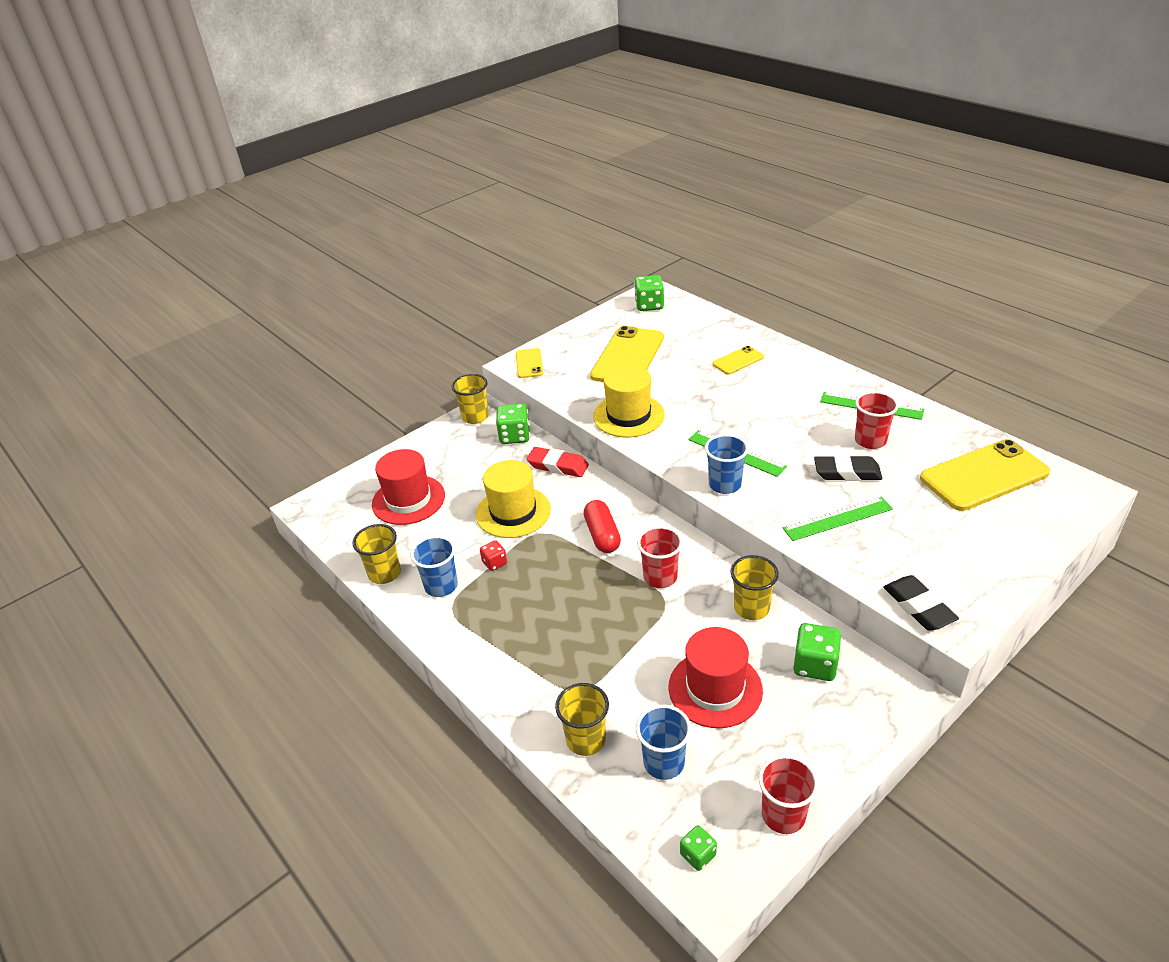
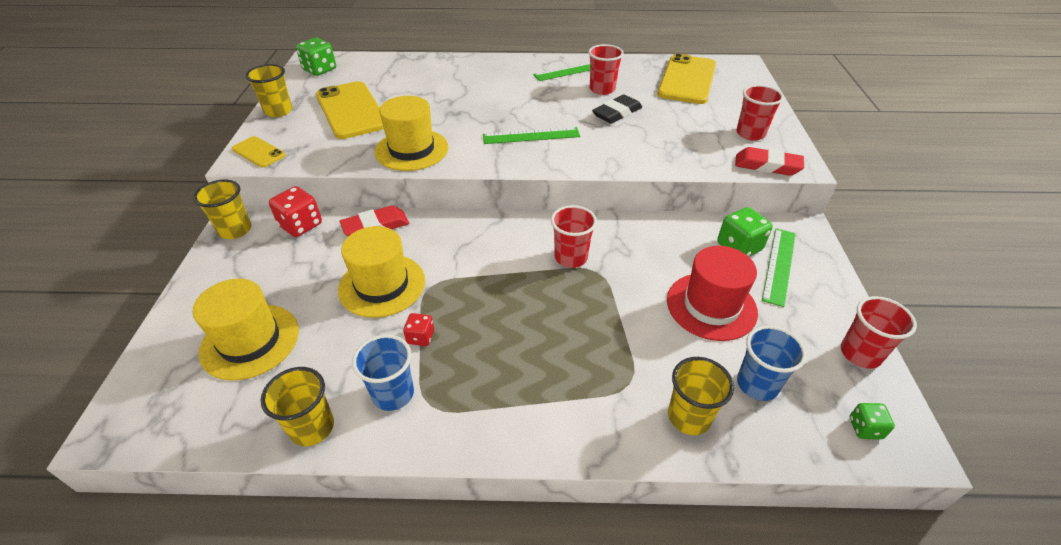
camera: 50 degrees left, 5 degrees up
red hat [372,449,445,525] -> yellow hat [192,278,299,381]
green dice [496,404,530,444] -> red dice [269,186,322,237]
red capsule [584,500,621,553] -> none
blue cup [705,434,749,494] -> none
yellow phone [712,346,764,375] -> none
yellow cup [730,555,779,620] -> yellow cup moved to [245,64,292,117]
green ruler [782,496,893,541] -> green ruler moved to [762,228,796,307]
black eraser [883,575,959,631] -> red eraser [735,147,804,176]
none -> red cup [736,85,784,141]

